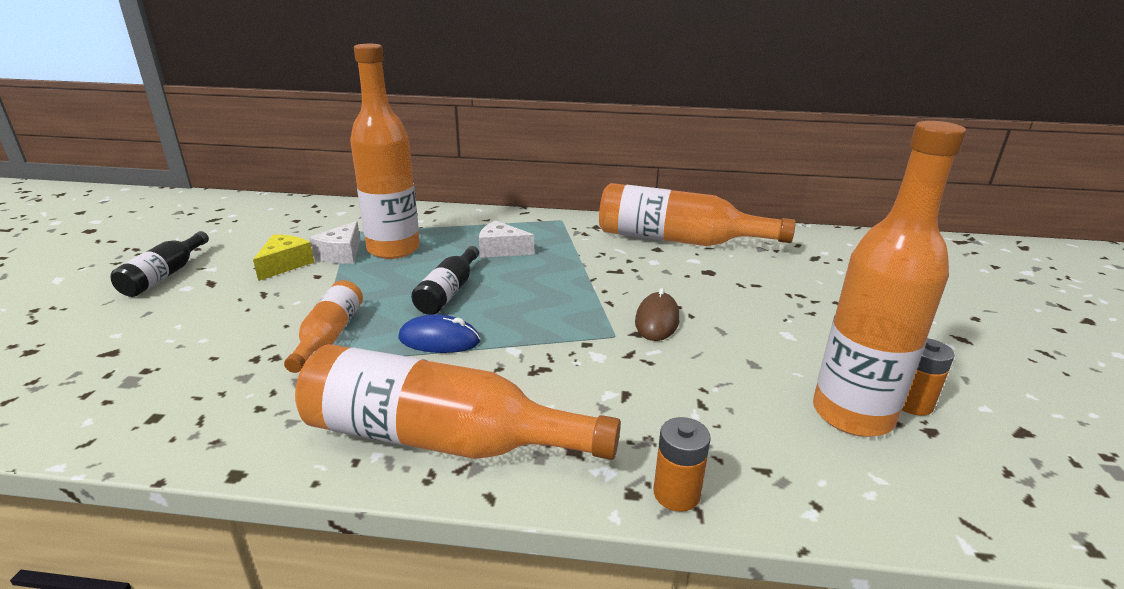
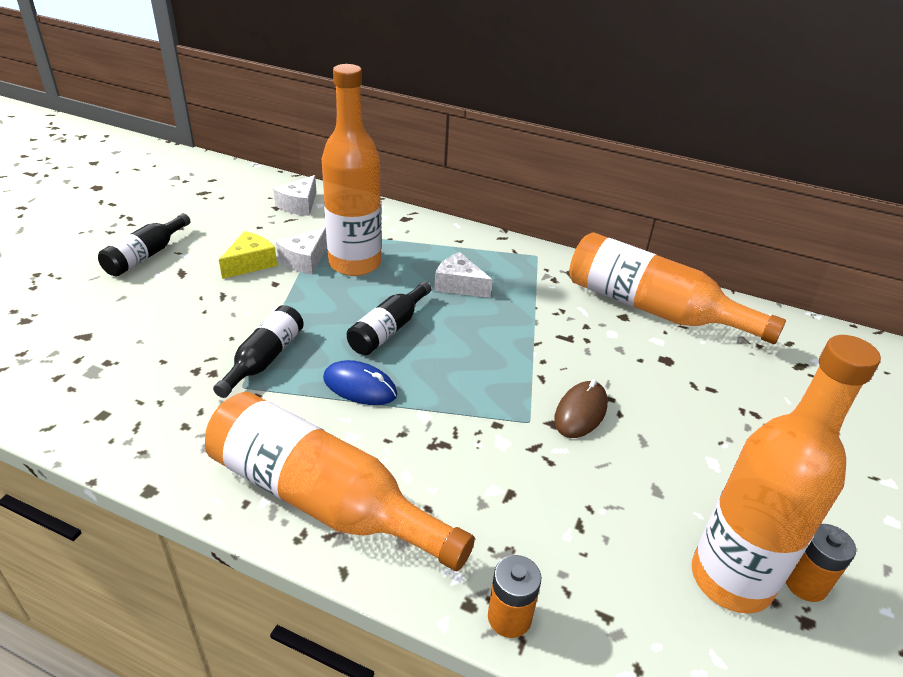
camera: 15 degrees right, 10 degrees up
orange bottle [284,280,363,373] -> black bottle [213,305,304,398]
none -> white cheese [273,175,316,216]

